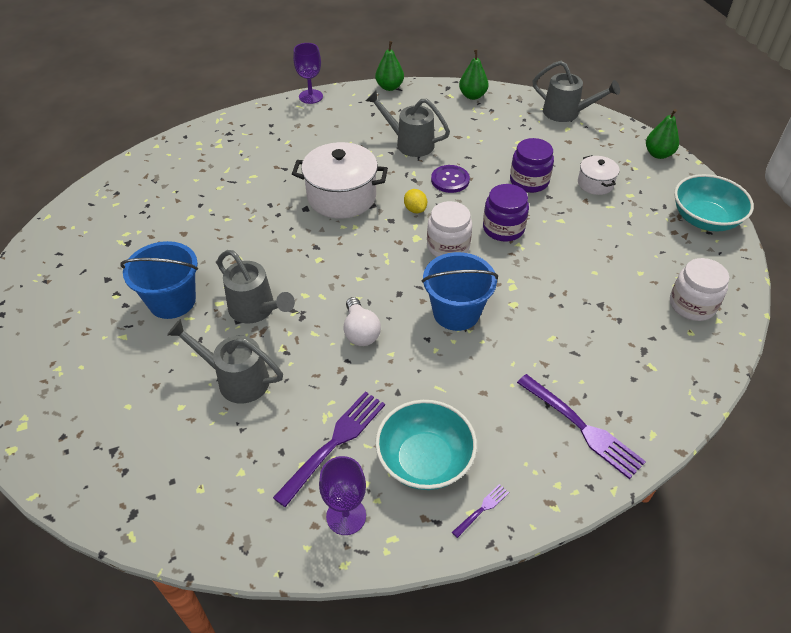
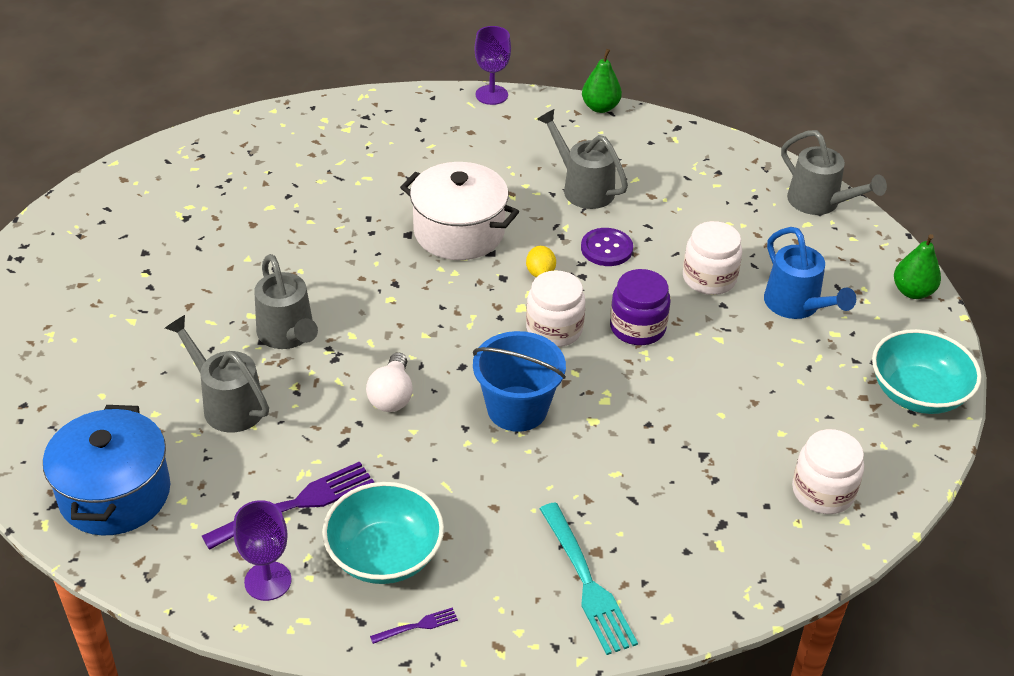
camera: 20 degrees right, 5 degrees down
blue bucket [120,241,198,319] -> none
green pear [459,50,489,100] -> none
purple jar [510,138,554,193] -> white jar [683,221,742,295]
purple fork [517,374,646,479] -> turquoise fork [539,502,638,655]
white pot [578,155,619,195] -> blue watering can [764,227,856,319]
none -> blue pot [43,405,170,536]

